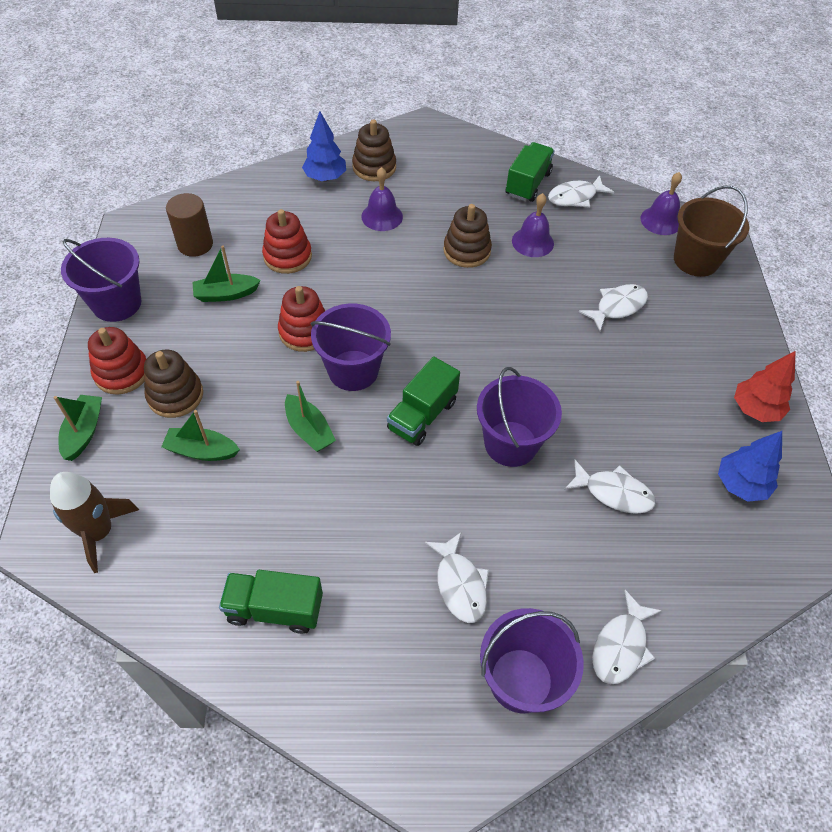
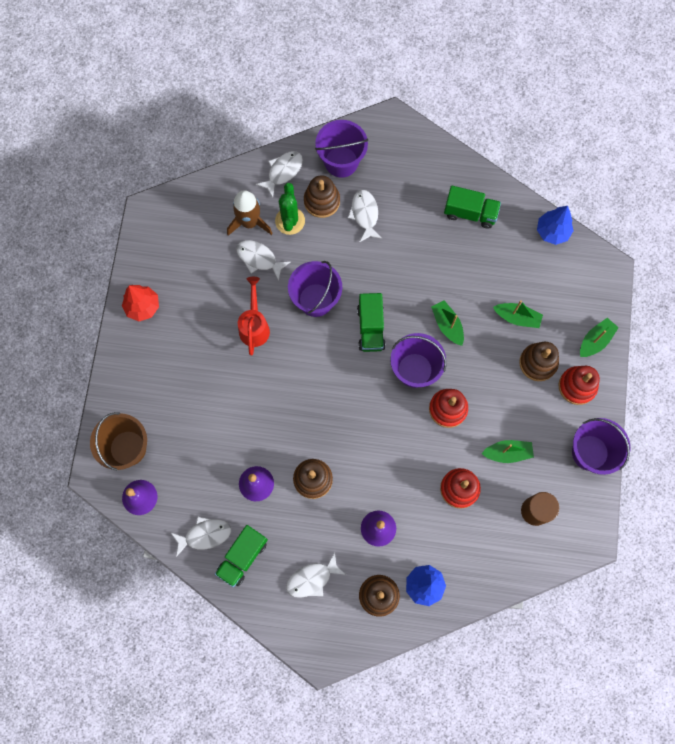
camera: 170 degrees left, 20 degrees up
brown rocket [50,472,139,573] -> brown rocket moved to [227,190,273,236]
green boat [54,395,102,461] -> green boat turned 150 degrees counterclockwise [580,318,619,357]
green truck [387,357,460,446] -> green truck turned 135 degrees clockwise [357,293,385,352]
white fish [579,284,648,331] -> white fish moved to [286,552,346,598]
blue tree [718,431,782,502] -> blue tree moved to [537,206,574,245]
none -> red watering can [238,277,270,355]
none -> green cactus [275,183,305,235]
none -> brown stacking toy [304,175,340,218]

